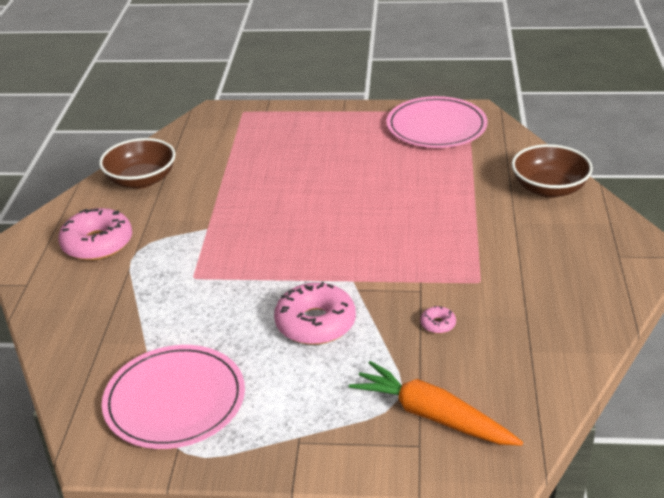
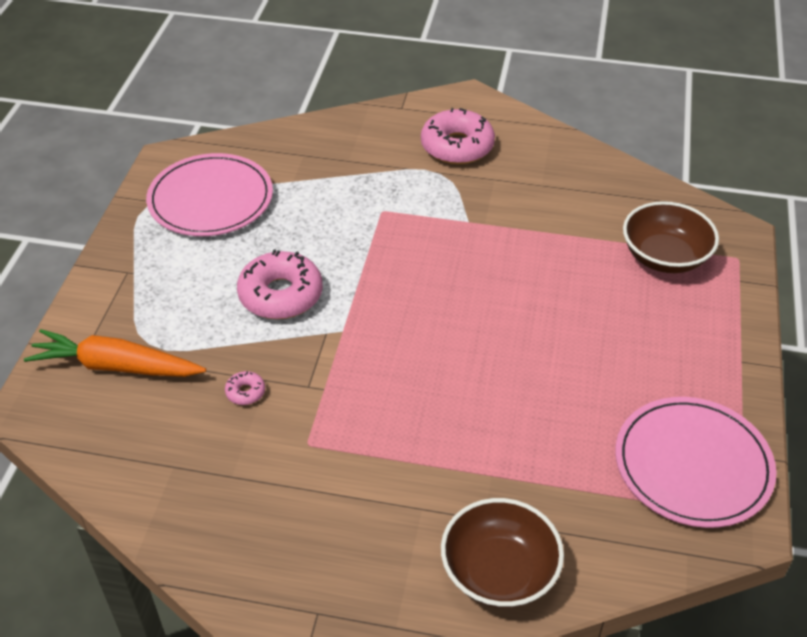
camera: 95 degrees right, 10 degrees up
brown bowl [99,138,176,189] -> brown bowl moved to [623,201,719,273]
orange carrot [349,361,523,446] -> orange carrot turned 120 degrees counterclockwise [24,329,206,377]

